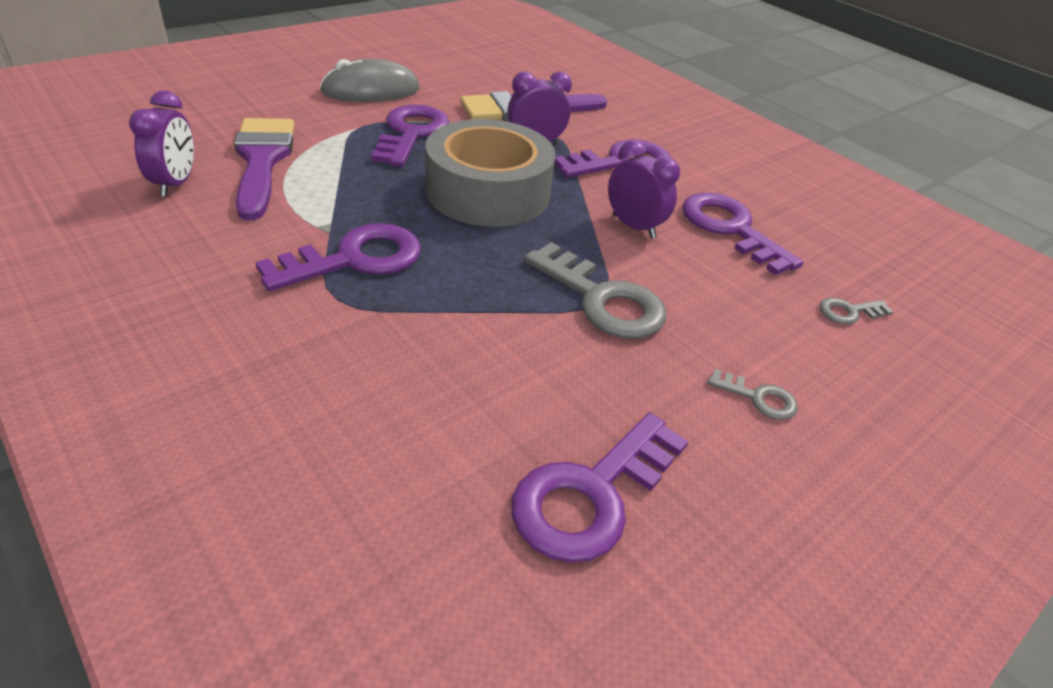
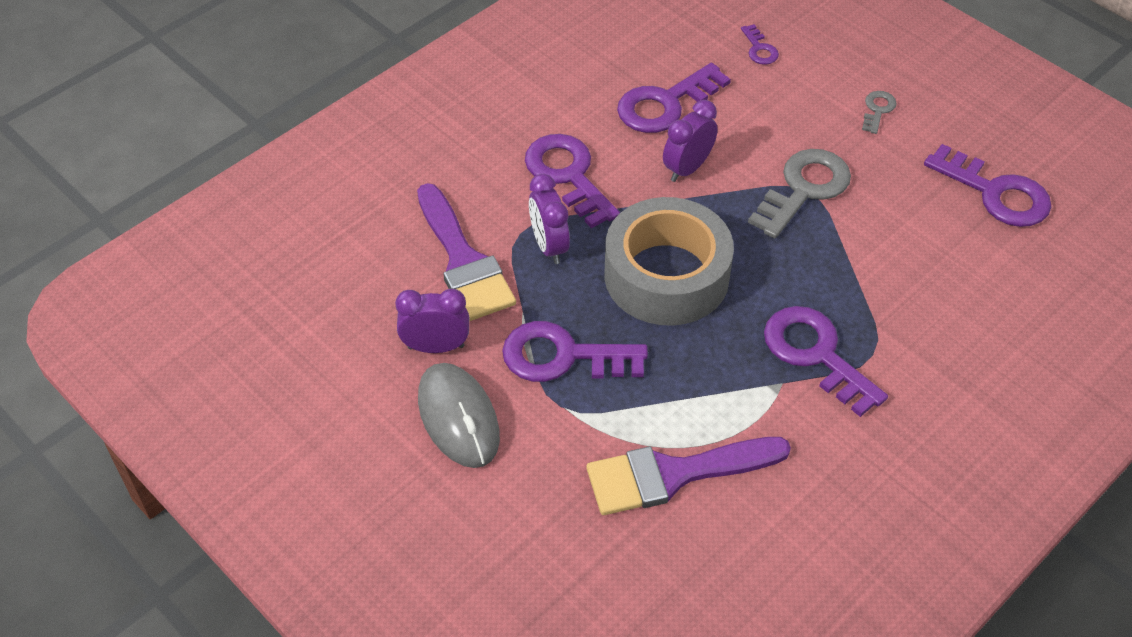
camera: 90 degrees left, 10 degrees up
purple clock [129,90,194,197] -> purple clock moved to [395,289,469,353]
grey key [819,298,893,325] -> purple key [741,24,779,65]

